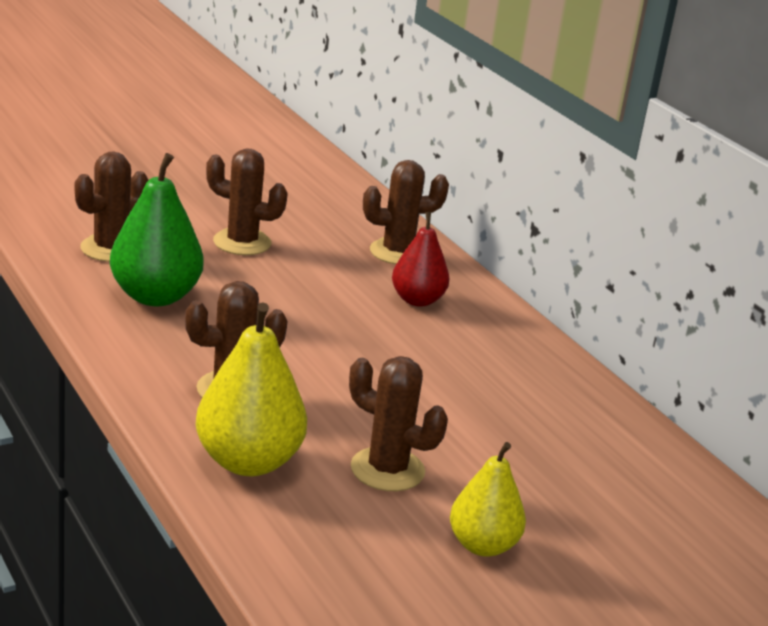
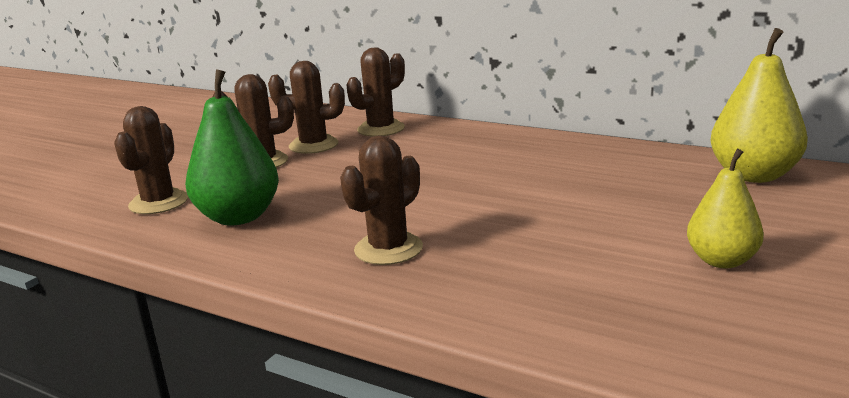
camera: 25 degrees left, 5 degrees down
yellow pear [195,302,307,476] -> yellow pear moved to [711,28,808,183]
brown cactus [349,356,448,491] -> brown cactus moved to [268,61,345,154]
red pear [392,212,450,307] -> none

